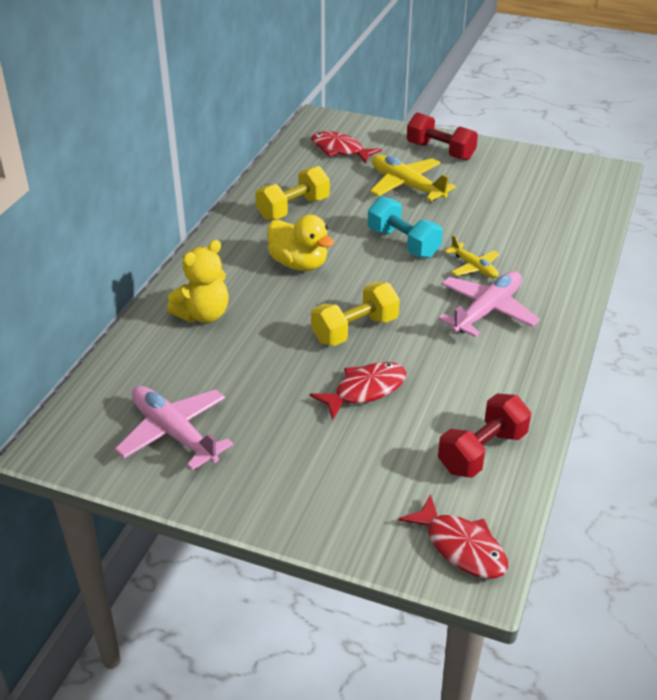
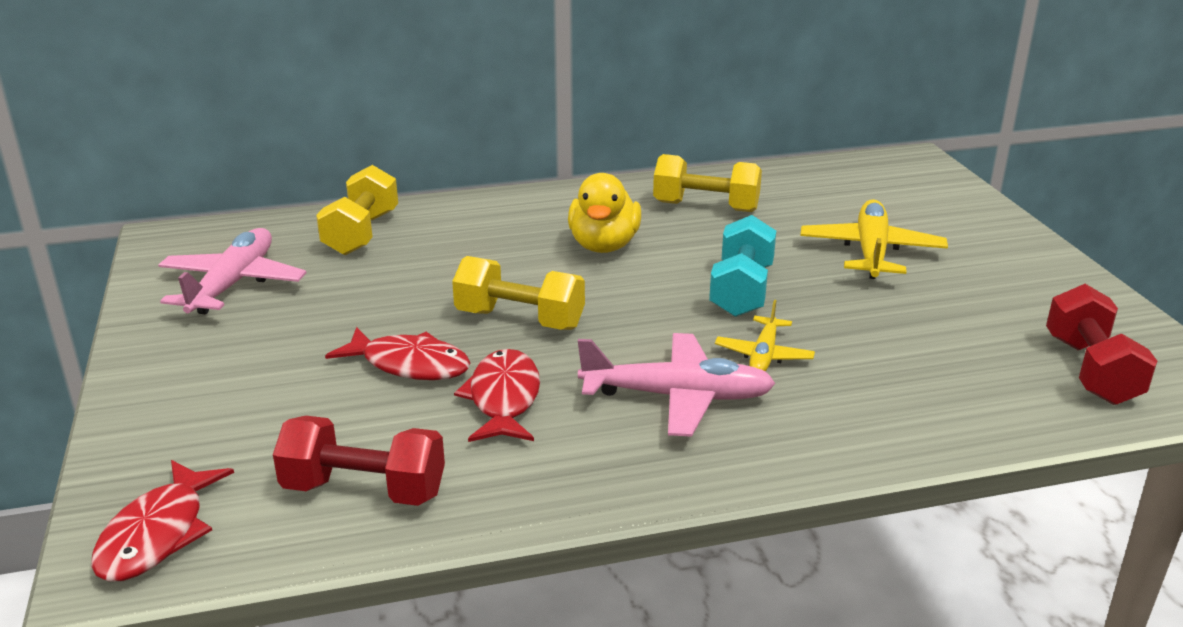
camera: 55 degrees right, 10 degrees down
yellow teddy bear [167,240,229,323] -> none
red fish [311,131,382,163] -> red fish moved to [454,349,540,442]
red dumbbell [407,112,478,161] -> red dumbbell moved to [1046,284,1157,405]
none -> yellow dumbbell [316,165,398,255]

